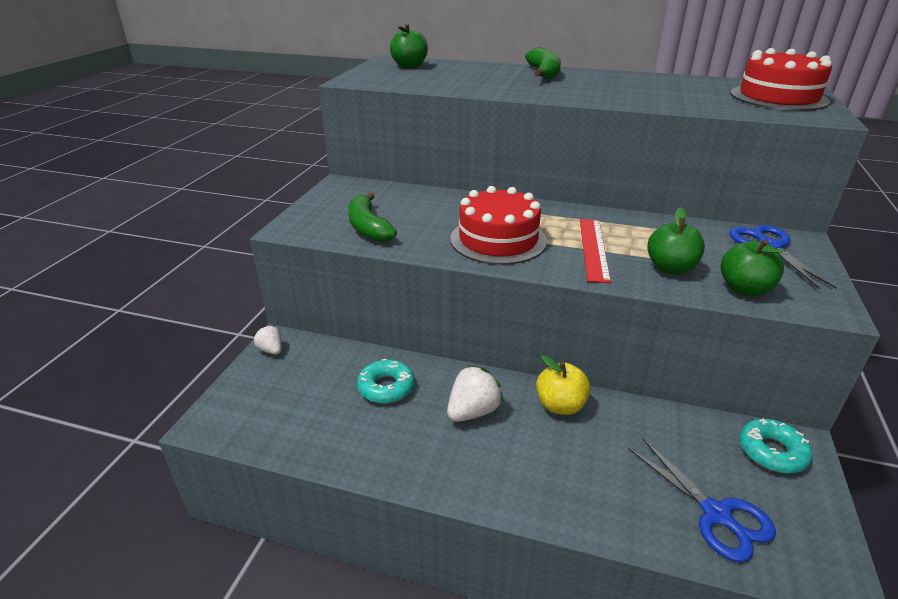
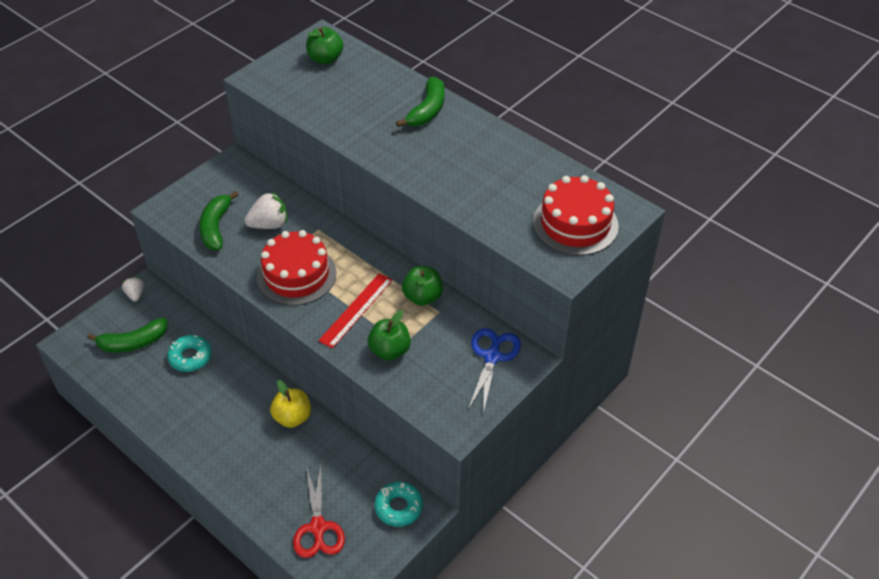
camera: 25 degrees right, 15 degrees up
white strawberry [447,365,504,422] -> white strawberry moved to [244,192,287,229]
blue scissors [629,439,776,562] -> red scissors [293,465,345,558]
green apple [721,239,786,296] -> green apple moved to [402,266,443,306]
none -> green banana [87,318,168,352]

